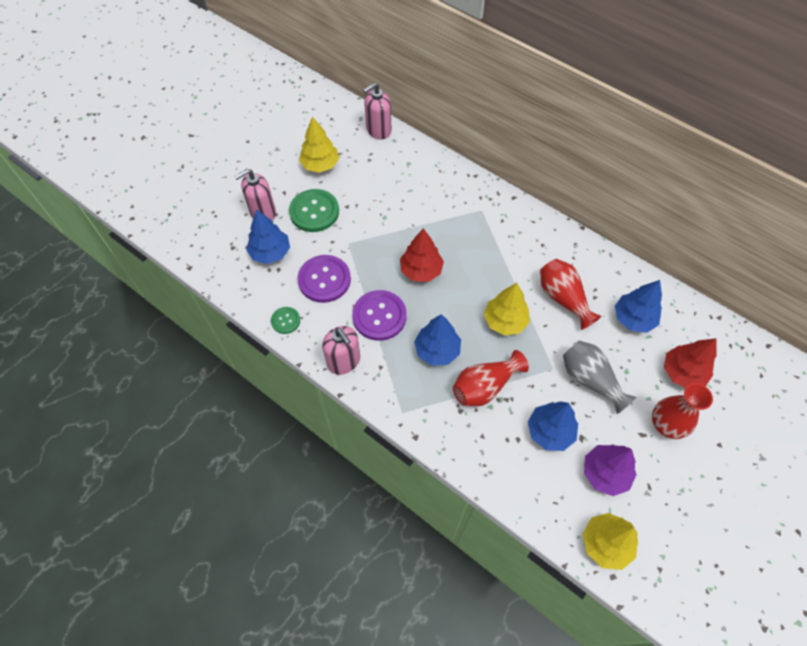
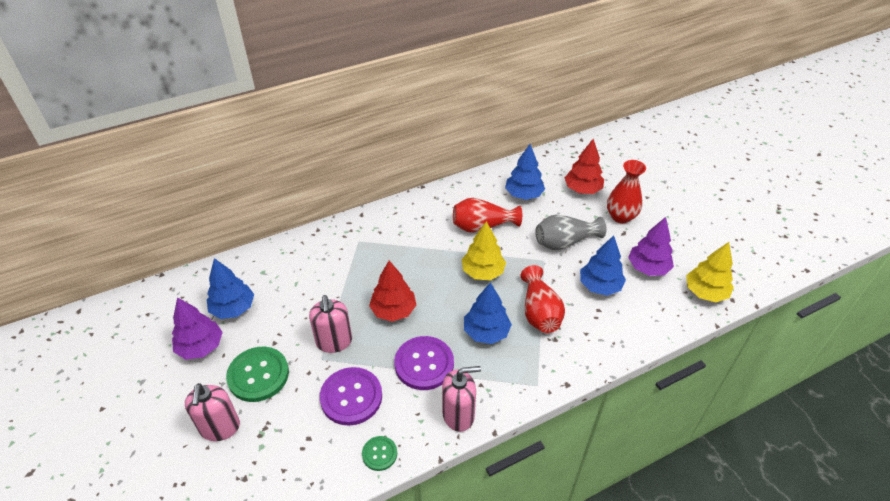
camera: 65 degrees left, 15 degrees down
blue tree [246,209,290,264] -> blue tree moved to [207,258,254,319]
yellow tree [299,117,339,173] -> purple tree [172,297,223,360]
pink soap dispenser [363,83,391,139] -> pink soap dispenser moved to [309,295,352,353]

